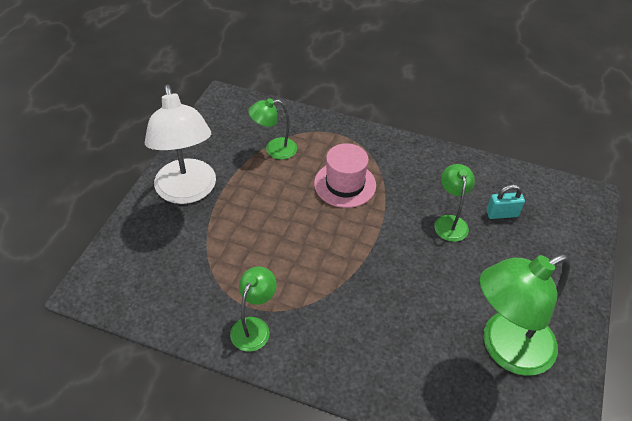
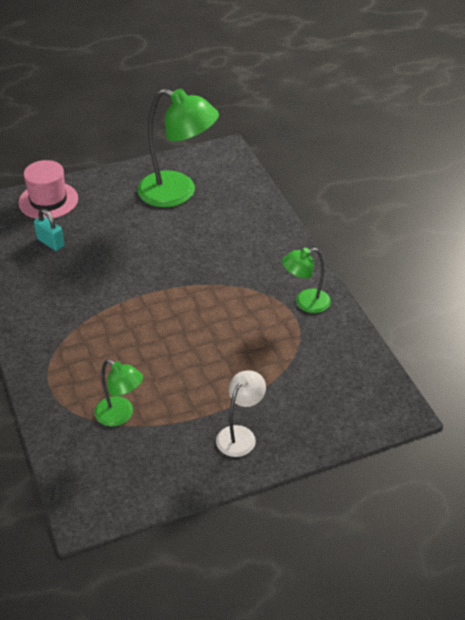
camera: 130 degrees left, 5 degrees down
white lamp [145,84,216,204] -> white lamp [216,370,266,457], size x0.53
pink hat [314,143,376,208] -> pink hat moved to [18,160,78,219]
green lamp [434,164,475,242] -> none

